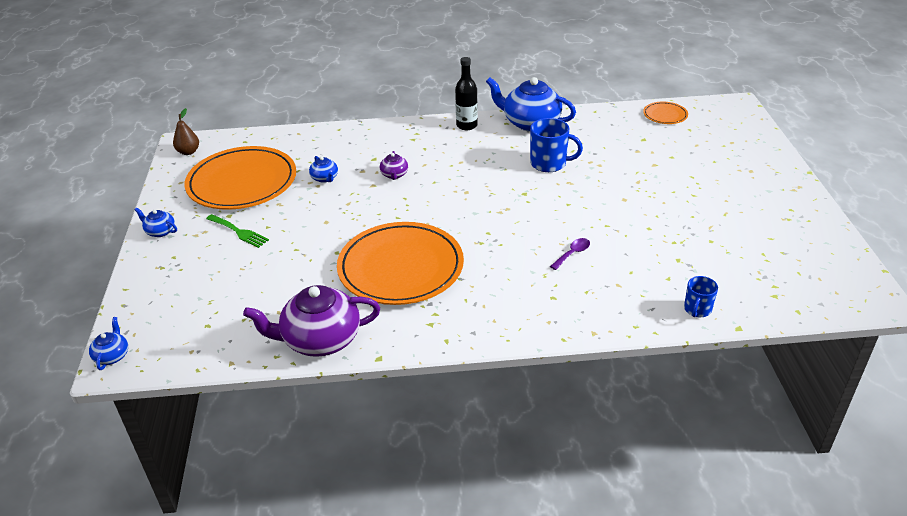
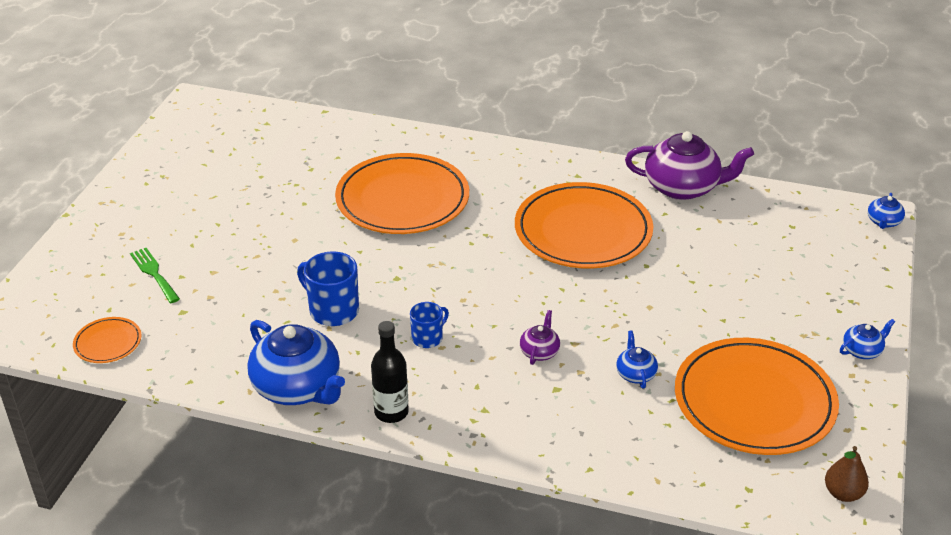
camera: 160 degrees left, 0 degrees up
blue teapot [134,207,177,237] -> blue teapot turned 75 degrees counterclockwise [840,319,895,359]
green fork [206,214,269,248] -> green fork moved to [130,248,180,303]
purple spoon [550,238,590,270] -> orange plate [335,153,469,234]
blue mug [684,276,718,317] -> blue mug moved to [410,302,449,348]

